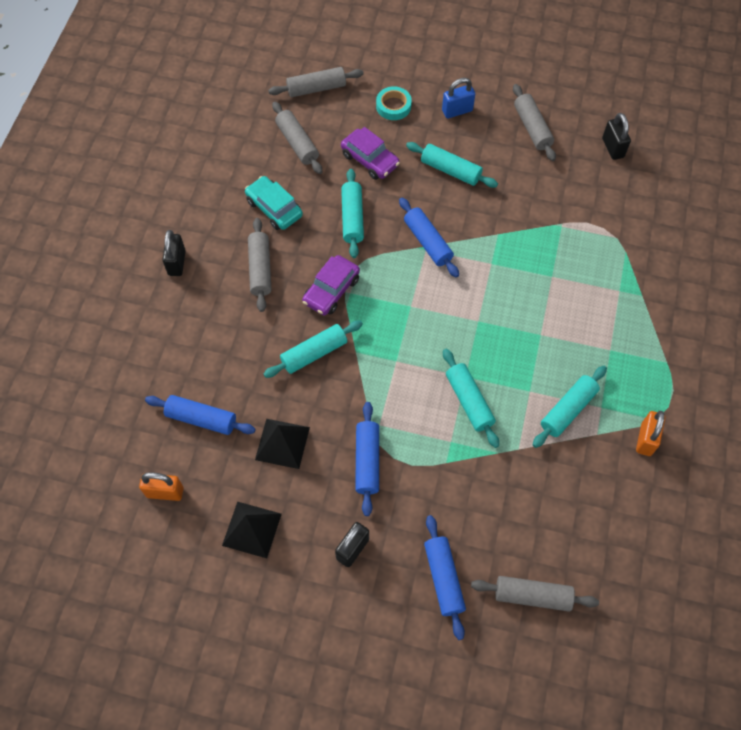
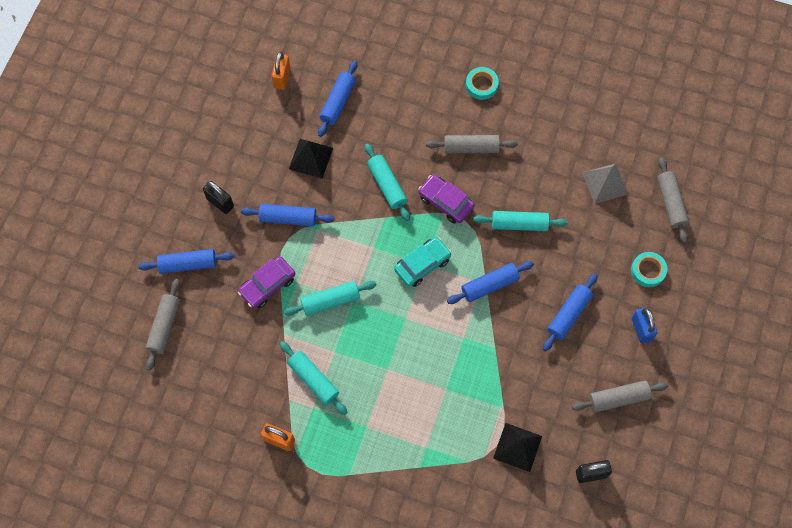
camera: 95 degrees right, 5 degrees up
black padlock [162,230,186,276] -> turquoise tape [466,67,499,100]
black pyramid [222,501,282,558] -> black pyramid moved to [493,423,542,472]
turquoise car [245,176,303,230] -> turquoise car moved to [394,237,452,287]
grey rolling pin [272,102,322,174] -> grey pyramid [582,164,628,204]
purple car [341,127,400,180] -> purple car moved to [238,256,295,308]
turquoise rolling pin [406,142,498,188] -> blue rolling pin [543,273,598,351]

